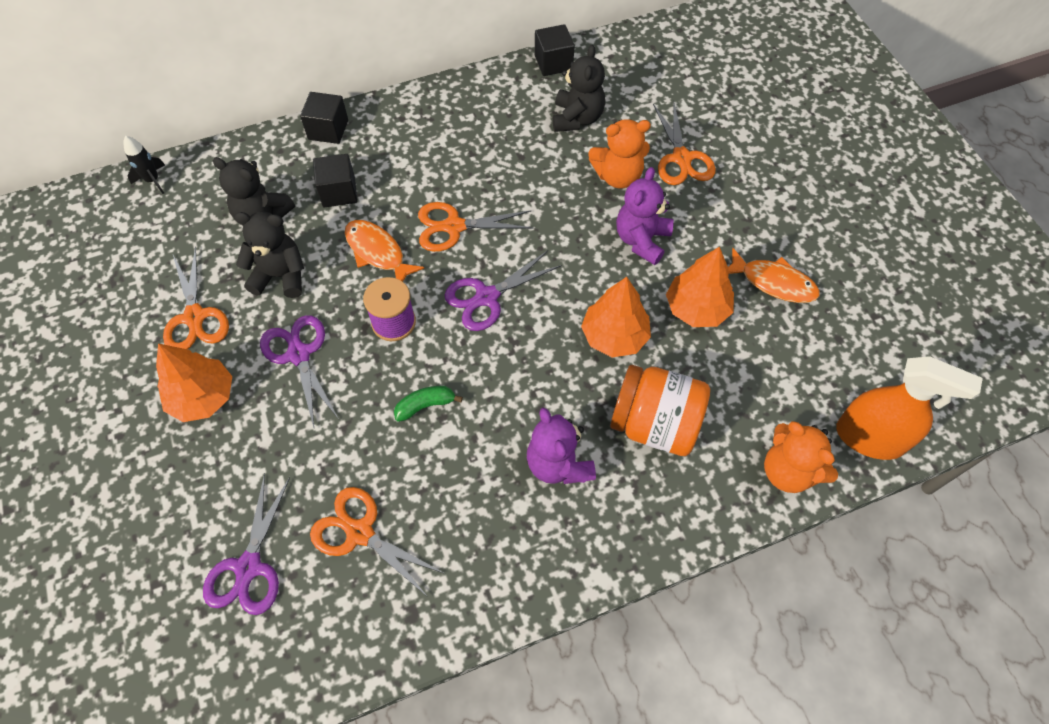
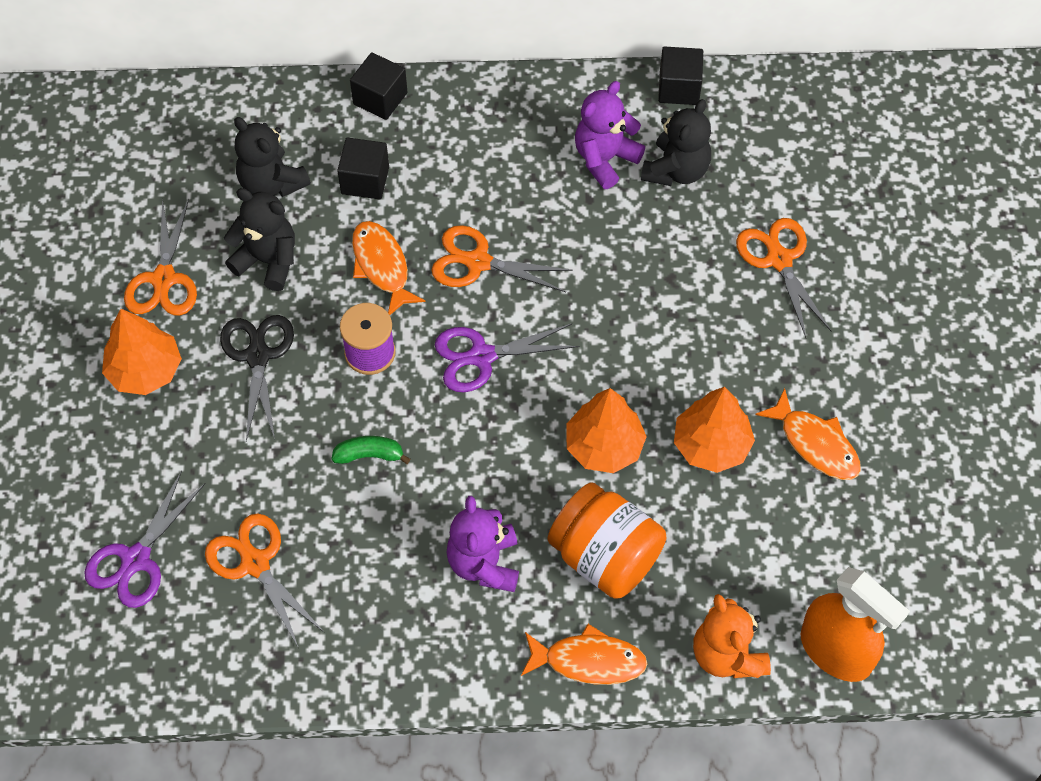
camera: 20 degrees right, 0 degrees up
black rocket [123,136,165,194] -> none
purple scissors [260,315,339,427] -> black scissors [220,315,294,441]
orange teddy bear [588,119,651,188] -> none
purple teddy bear [616,167,674,265] -> purple teddy bear moved to [575,81,645,189]
orange scissors [653,103,716,185] -> orange scissors turned 150 degrees clockwise [736,218,831,338]
none -> orange fish [521,624,647,685]

